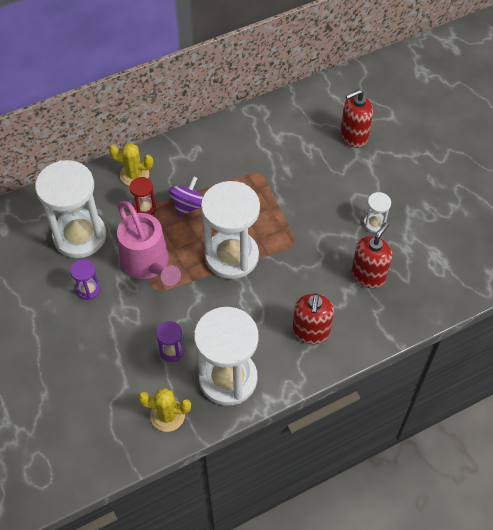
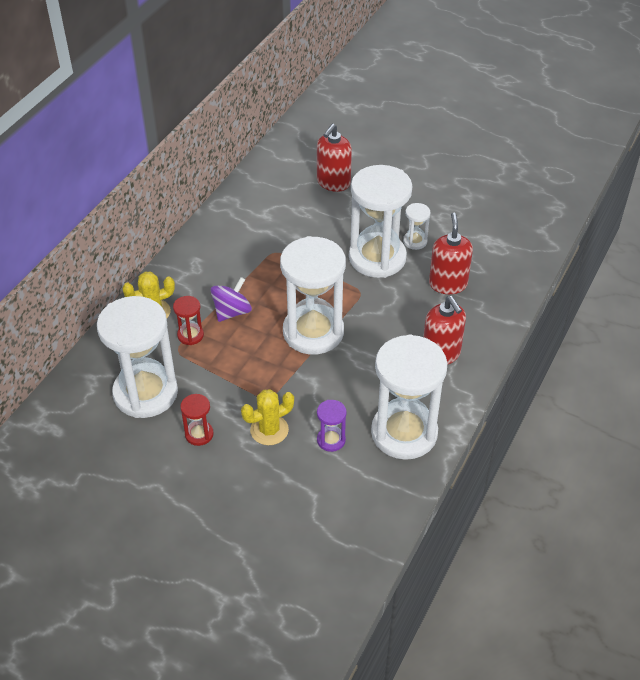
camera: 35 degrees left, 10 degrees down
purple hourglass [70,259,101,300] -> red hourglass [180,394,214,446]
pink watering can [117,201,181,286] -> none
yellow cactus [138,388,191,432] -> yellow cactus moved to [241,389,294,445]
purple spinning top [169,176,203,217] -> purple spinning top turned 45 degrees clockwise [211,277,252,322]
none -> white hourglass [349,165,412,278]

